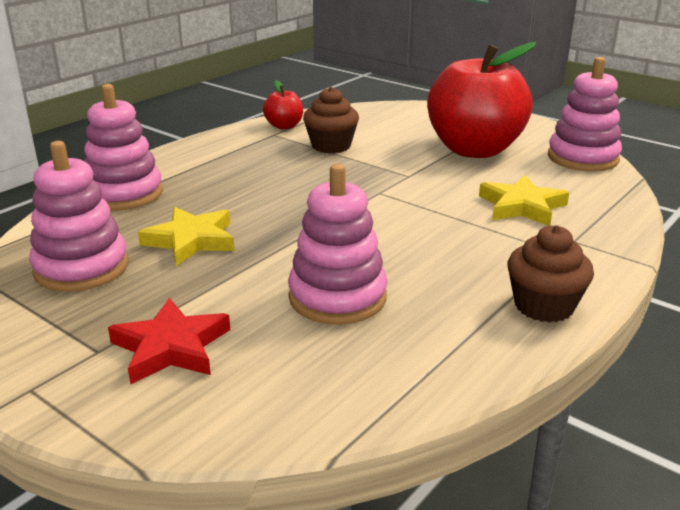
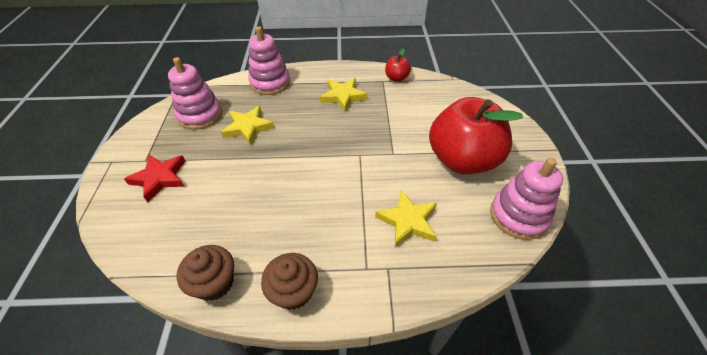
camera: 50 degrees right, 20 degrees up
pink stacking toy [288,164,387,325] -> none
brown cupcake [303,87,359,153] -> brown cupcake moved to [177,245,234,301]
none -> yellow star [320,78,367,112]

